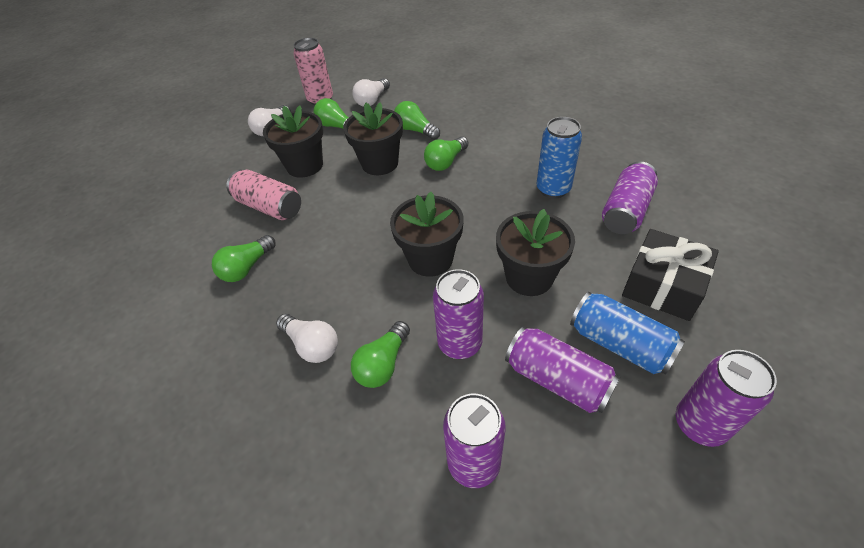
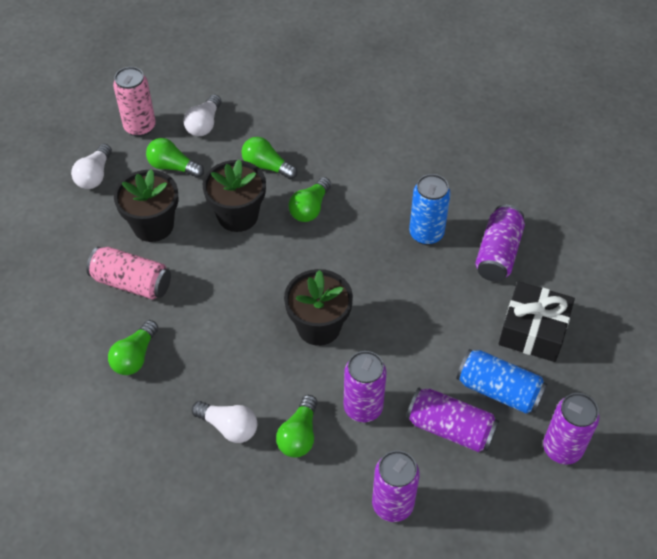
camera: 15 degrees left, 5 degrees up
black flower pot [496,209,575,296] -> none

